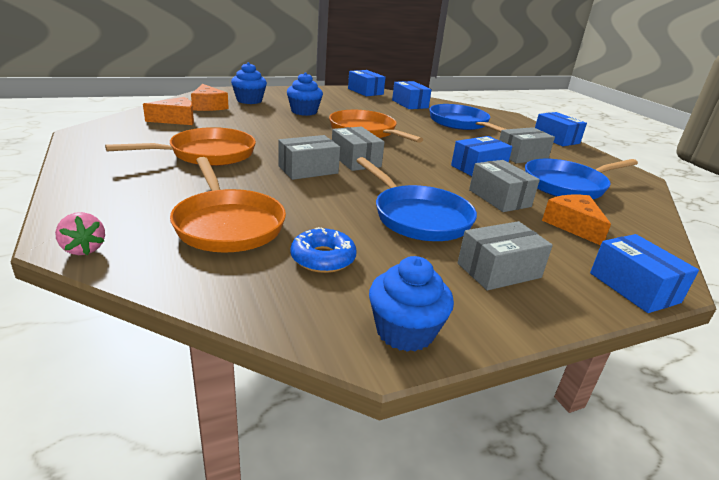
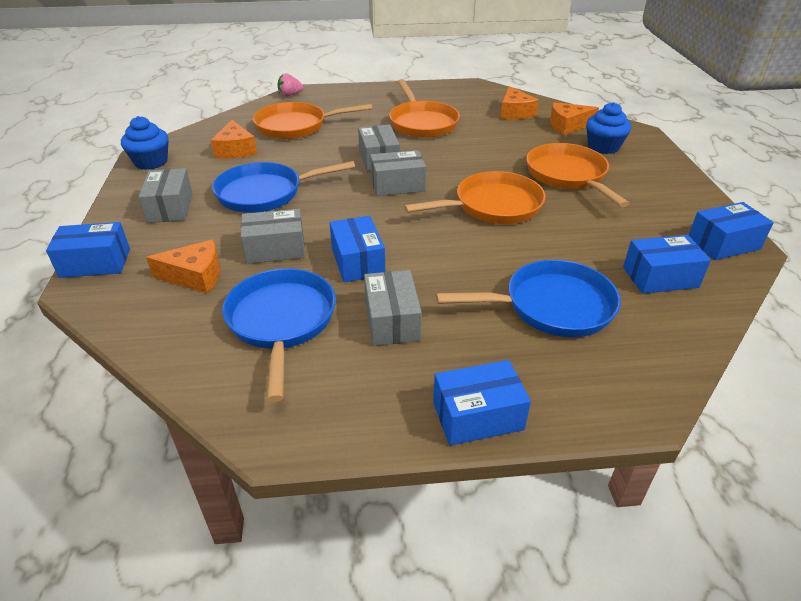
camera: 110 degrees right, 10 degrees up
blue cupcake [287,72,323,116] -> orange pan [526,143,630,207]
blue donut [290,227,357,273] -> orange cheese [211,120,257,158]

